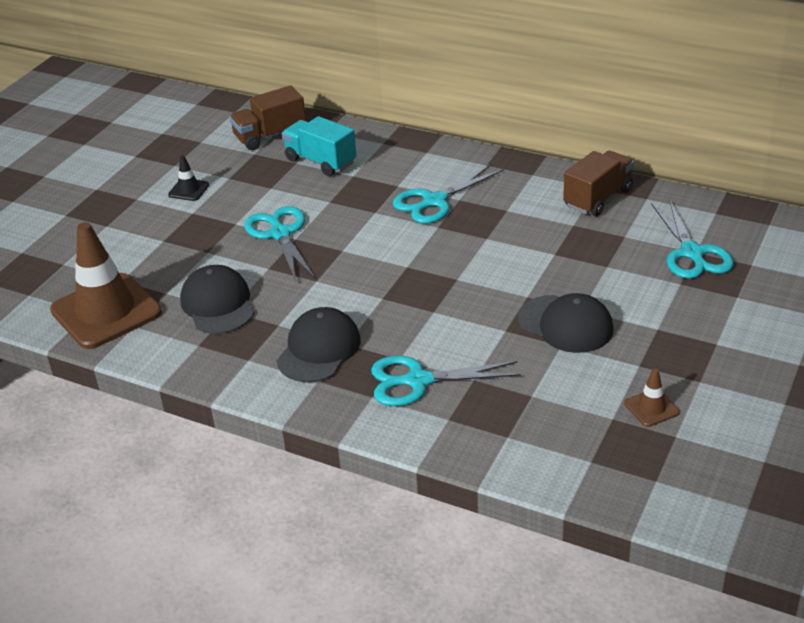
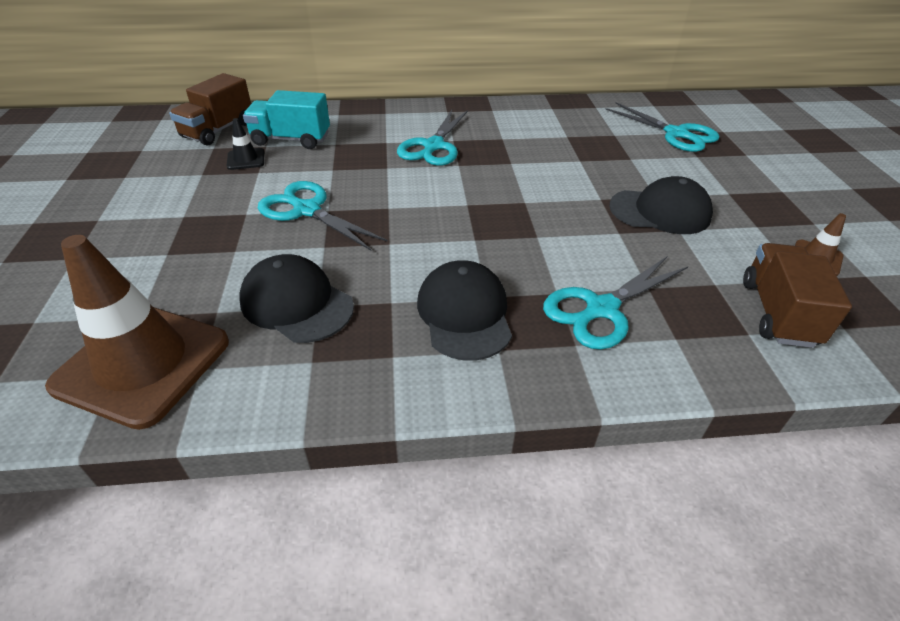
camera: 35 degrees left, 5 degrees up
black traffic cone [168,156,209,201] -> black traffic cone moved to [227,118,264,170]
brown truck [563,151,634,216] -> brown truck moved to [743,243,852,348]

